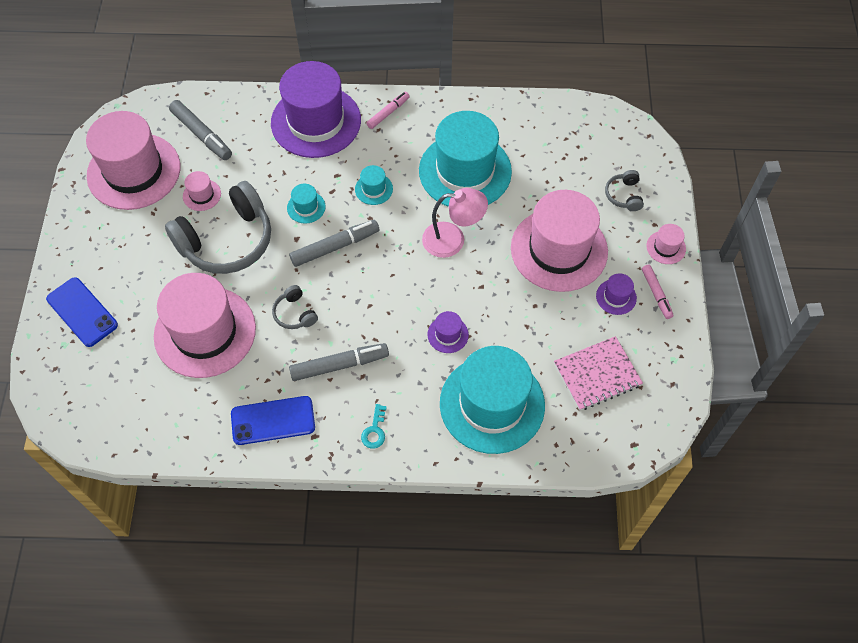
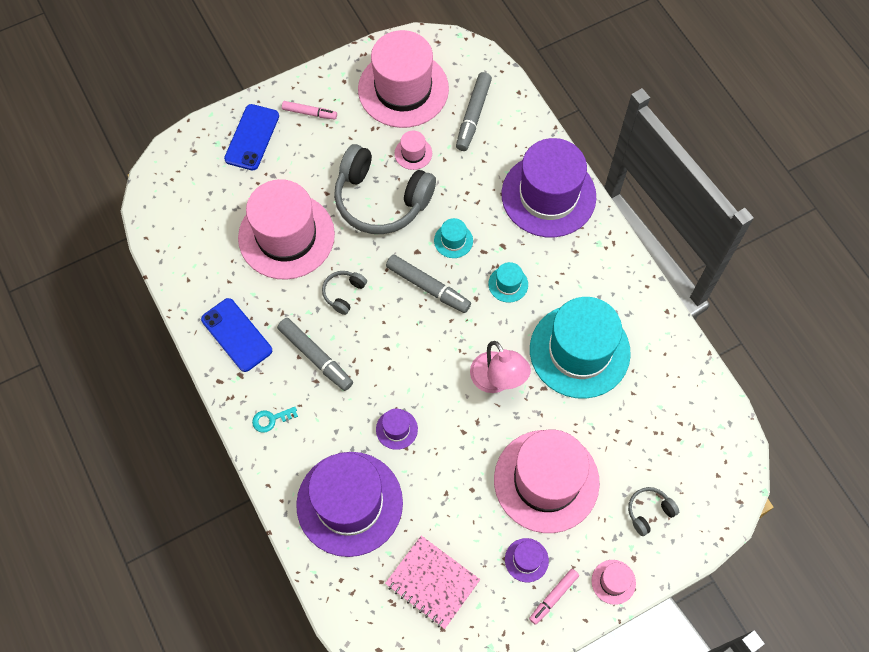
camera: 60 degrees right, 5 degrees up
pink marker [366,92,410,129] -> pink marker moved to [282,101,337,120]
turquoise hat [440,346,545,454] -> purple hat [296,452,403,557]

